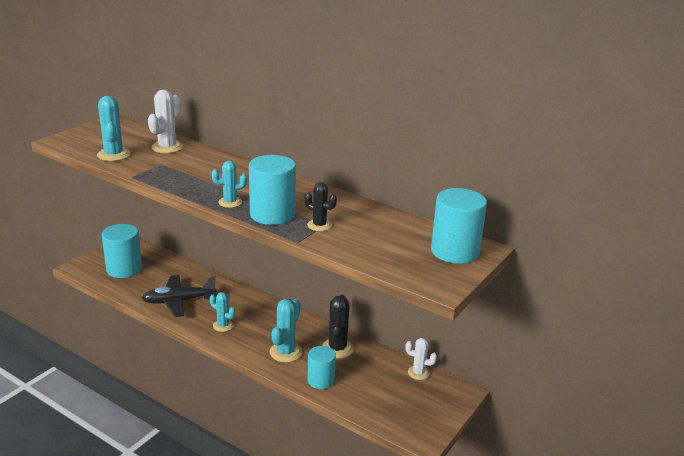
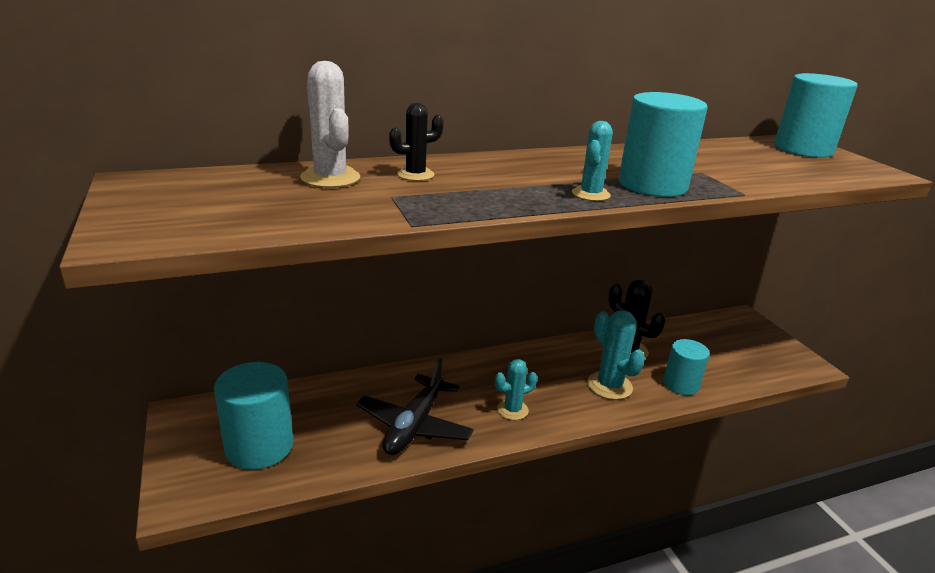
camera: 55 degrees left, 0 degrees up
turquoise cactus [97,96,130,161] -> none
black cactus [305,182,337,231] -> black cactus moved to [389,103,444,181]
white cactus [405,338,437,380] -> none

